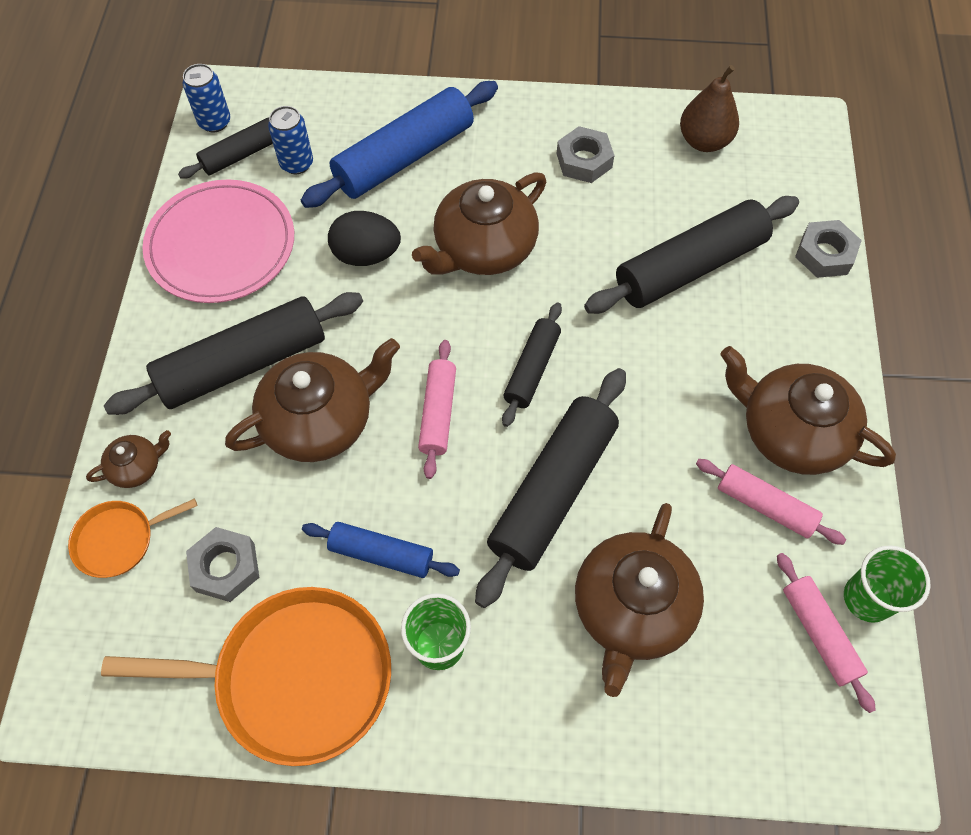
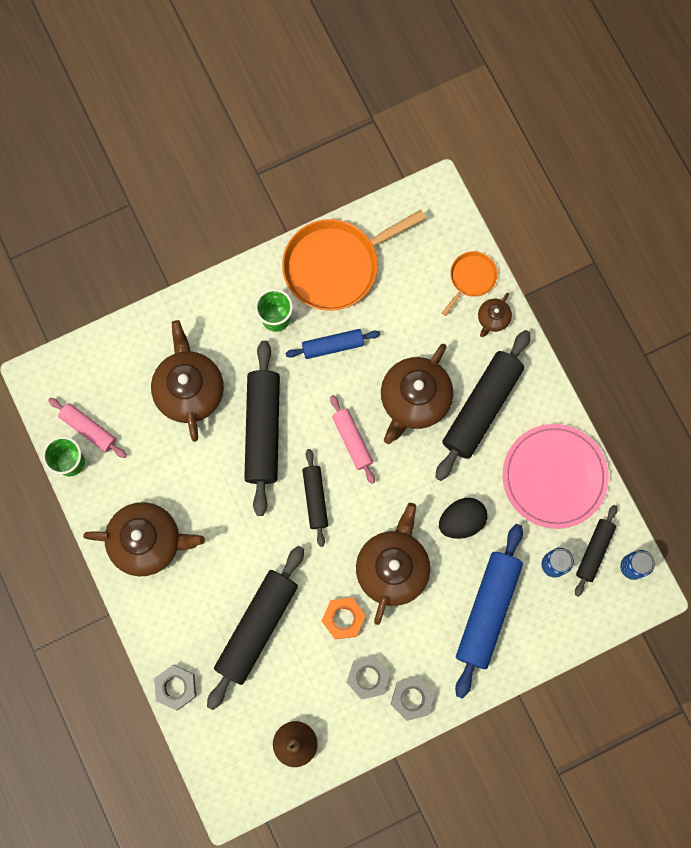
camera: 150 degrees right, 15 degrees up
grey nut [186,527,259,602] -> grey nut moved to [391,677,435,721]
pink rolling pin [696,459,846,545] -> none
none -> orange nut [322,598,366,639]

